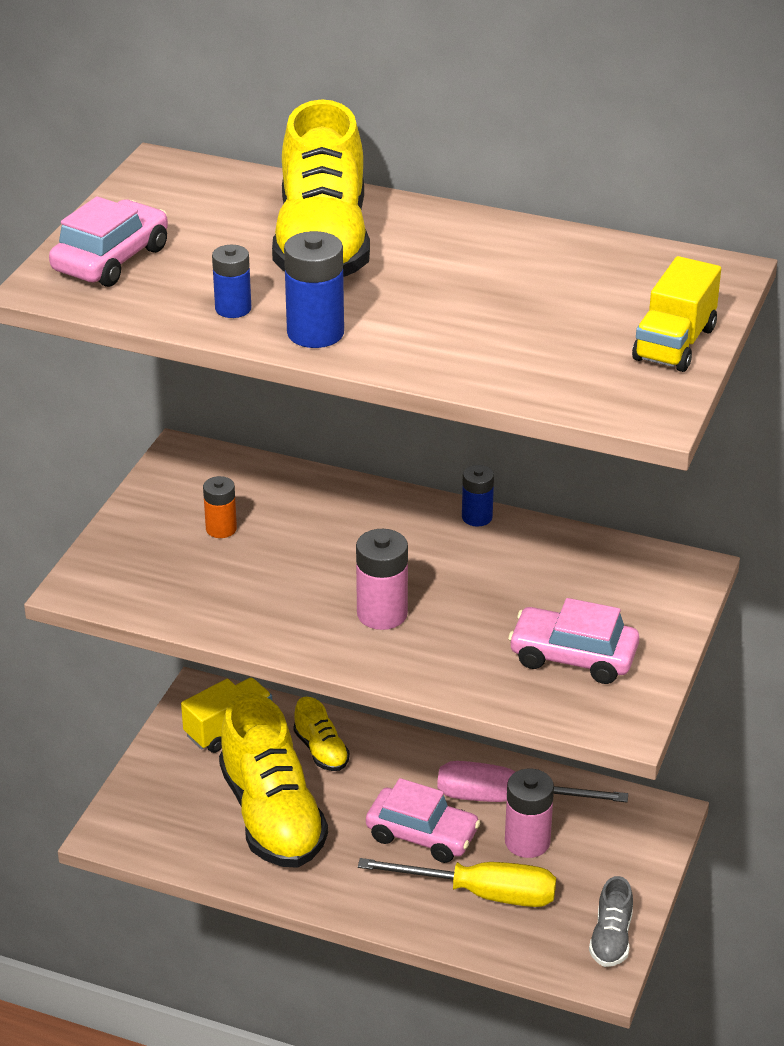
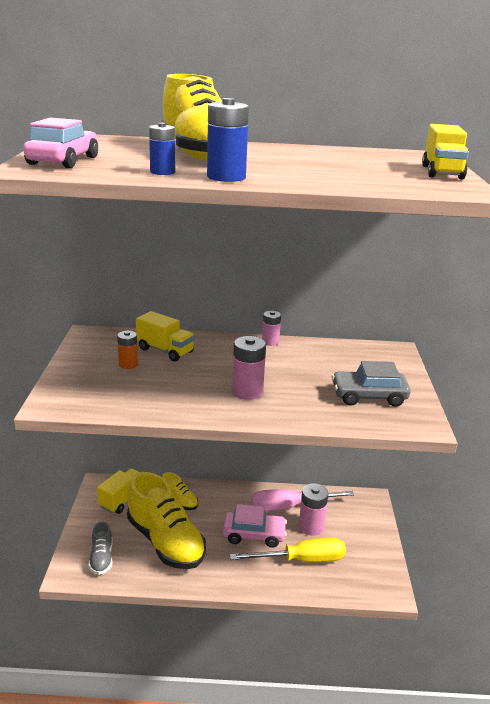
camera: 20 degrees left, 10 degrees down
blue battery [462,465,494,527] -> pink battery [262,311,281,346]
pink car [508,598,639,684] -> grey car [332,361,411,407]
grey shoe [589,876,633,967] -> grey shoe moved to [89,522,113,575]
none -> yellow truck [136,311,195,361]

